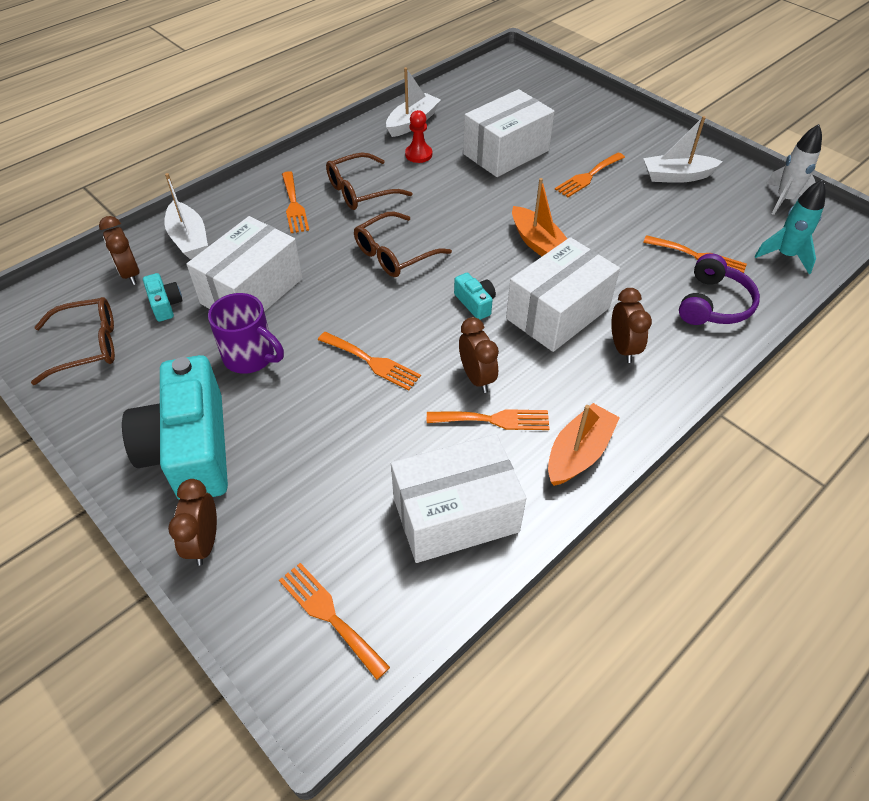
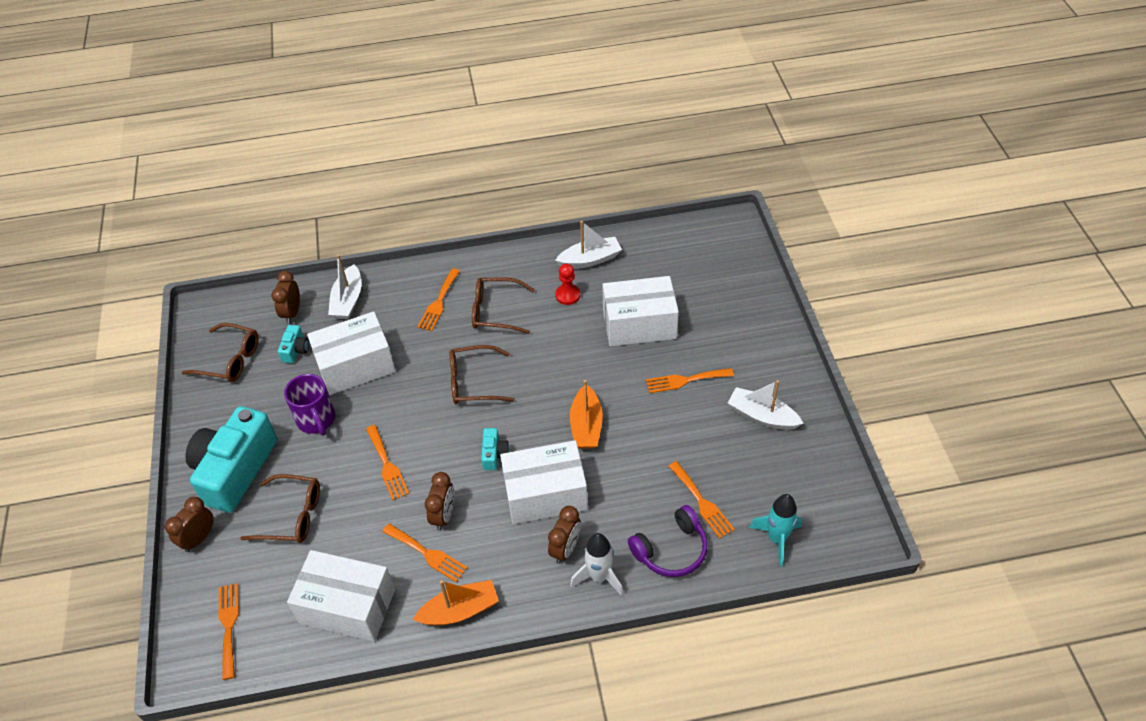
camera: 35 degrees right, 0 degrees up
white rocket [766,124,822,215] -> white rocket moved to [570,533,623,596]
none -> brown glasses [240,474,320,543]

